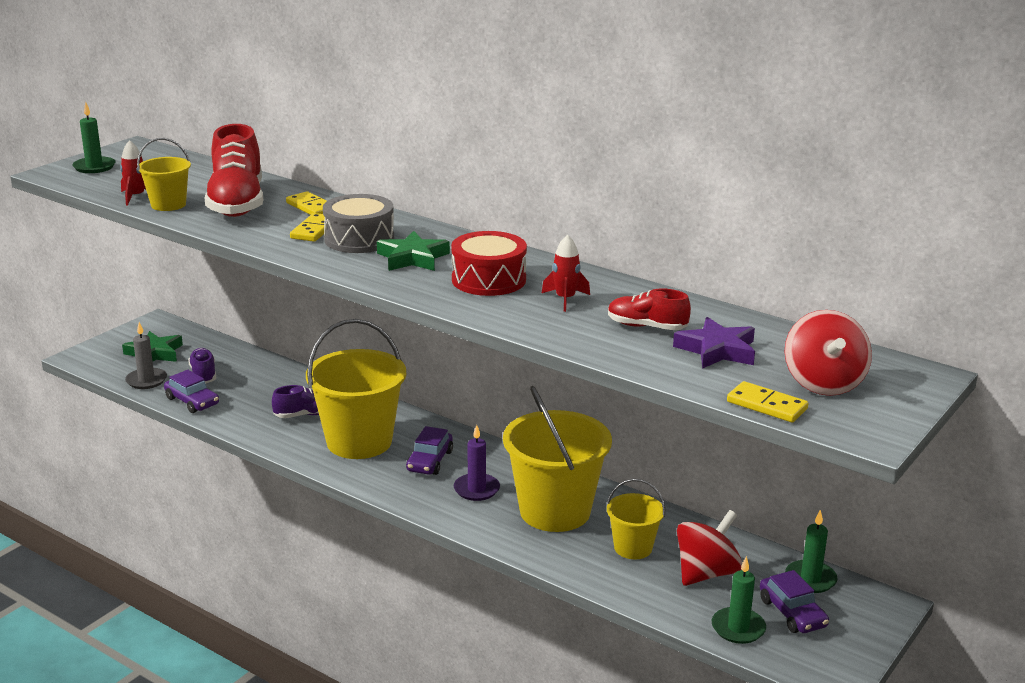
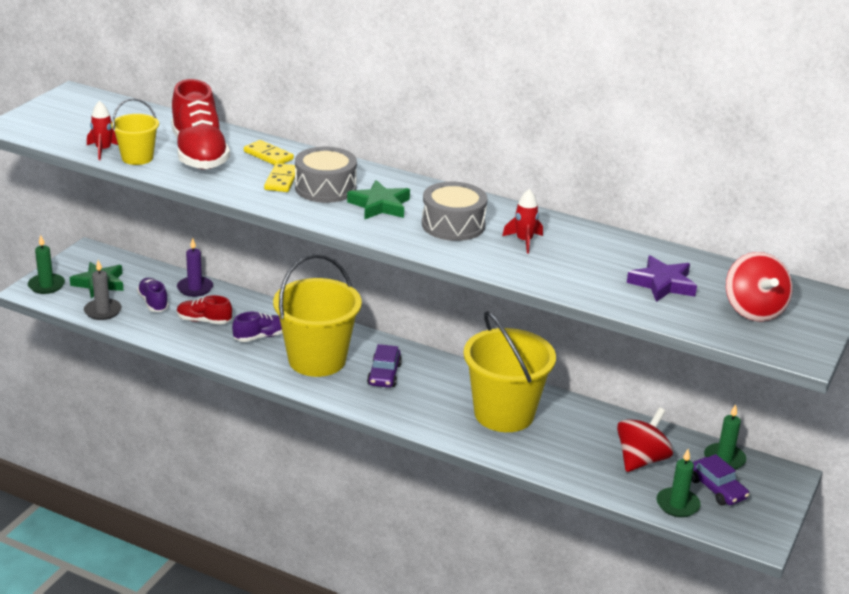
camera: 10 degrees left, 5 degrees up
green candle [72,102,115,173] -> green candle moved to [28,235,65,294]
purple car [164,370,219,413] -> none
red drum [451,231,527,296] -> grey drum [422,182,488,241]
purple candle [454,425,500,501] -> purple candle moved to [177,238,213,297]
yellow bucket [607,479,665,559] -> none
red shoe [608,288,691,330] -> red shoe moved to [177,295,232,325]
yellow domino [727,381,809,423] -> none

